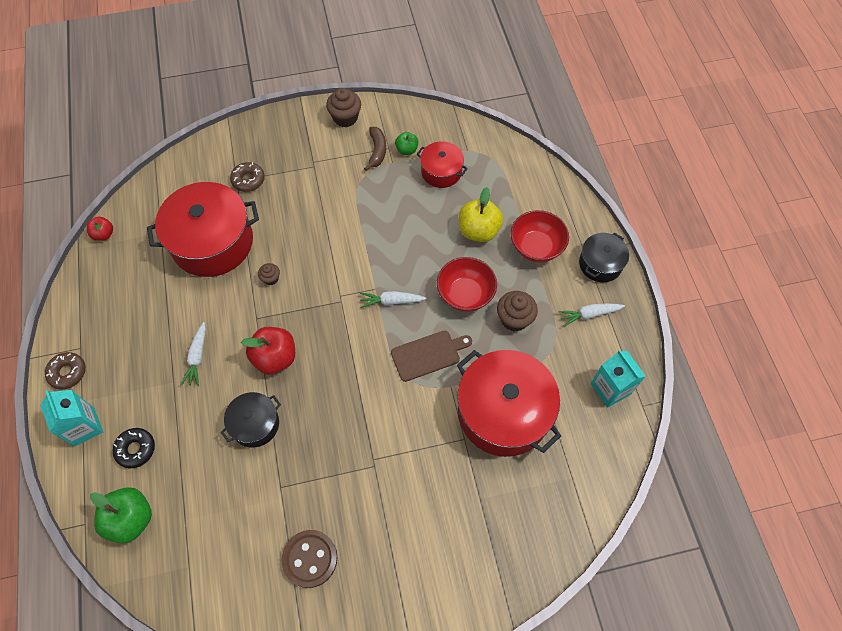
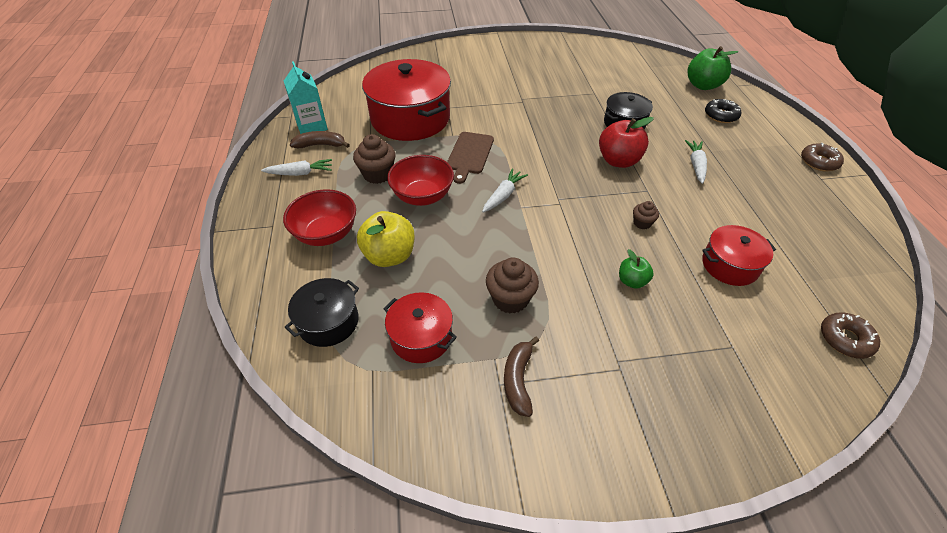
camera: 175 degrees left, 15 degrees down
turquoise carton [40,390,103,447] -> none
red apple [87,217,113,241] -> none
red pot [147,182,259,277] -> red pot [702,225,776,286], size x0.52
brown donut [230,162,265,192] -> brown donut moved to [821,312,880,359]
brown button [282,530,337,588] -> none
brown cupcake [326,88,361,127] -> brown cupcake moved to [486,257,539,314]
white carrot [360,291,426,308] -> white carrot turned 60 degrees counterclockwise [482,168,528,213]
brown cutting board [391,331,472,382] -> brown cutting board turned 60 degrees counterclockwise [447,132,494,184]
green apple [395,132,418,155] -> green apple moved to [619,249,654,289]
black pot [579,232,629,282] -> black pot moved to [285,278,359,347]
none -> brown banana [290,131,350,148]

